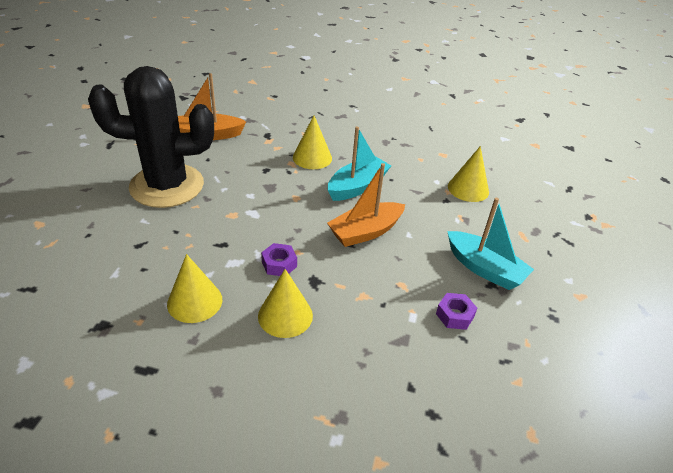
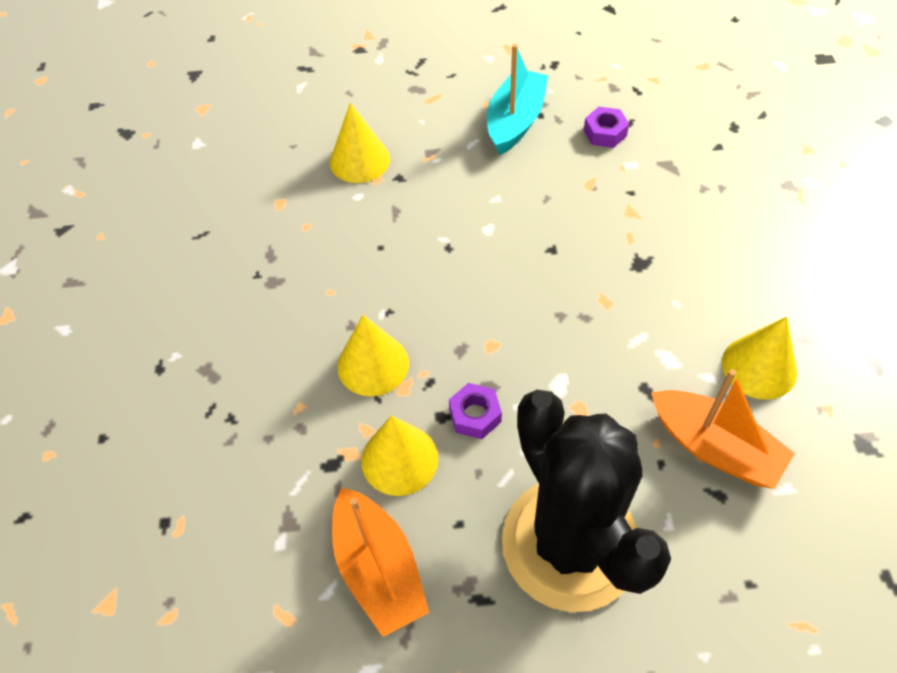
camera: 105 degrees left, 15 degrees up
yellow cone [258,269,313,338] -> yellow cone moved to [361,415,438,496]
purple nut [261,243,297,276] -> purple nut moved to [449,383,502,439]
orange boat [327,163,405,247] -> orange boat moved to [651,369,795,489]
turquoise boat [328,127,391,201] -> none

